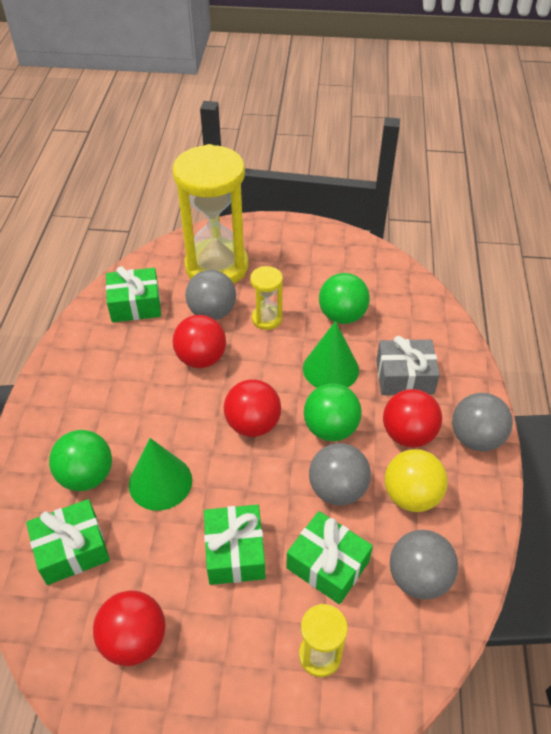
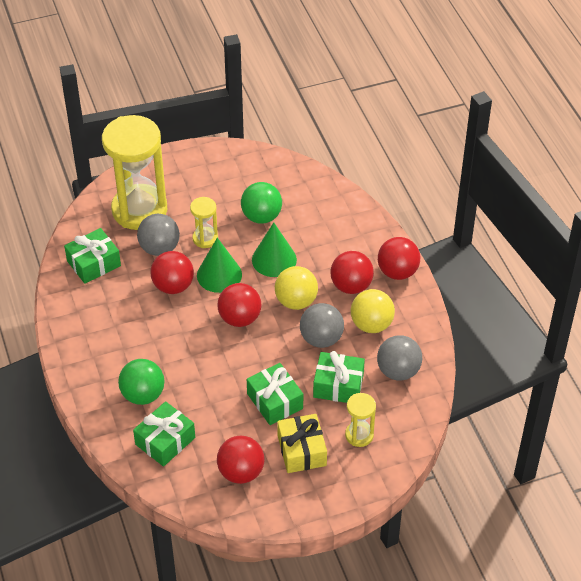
camera: 25 degrees left, 0 degrees up
green cone [129,438,192,511] -> green cone moved to [197,238,242,293]
green ball [304,383,362,441] -> yellow ball [275,266,318,310]
grey gift [376,336,440,395] -> none
grey ball [452,393,513,451] -> red ball [378,237,420,280]
none -> yellow gift [277,414,327,473]

